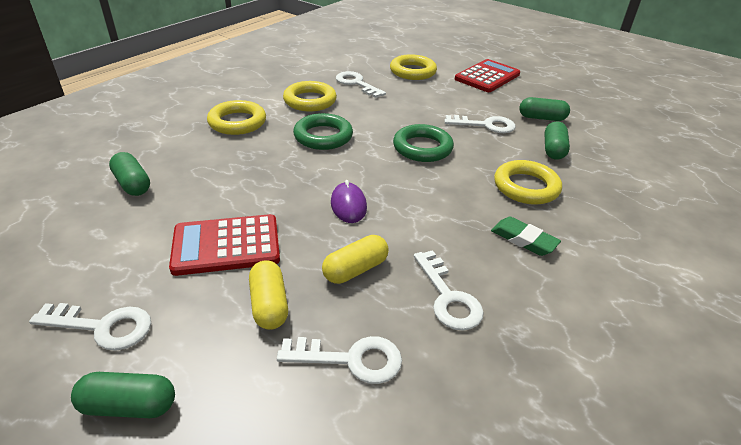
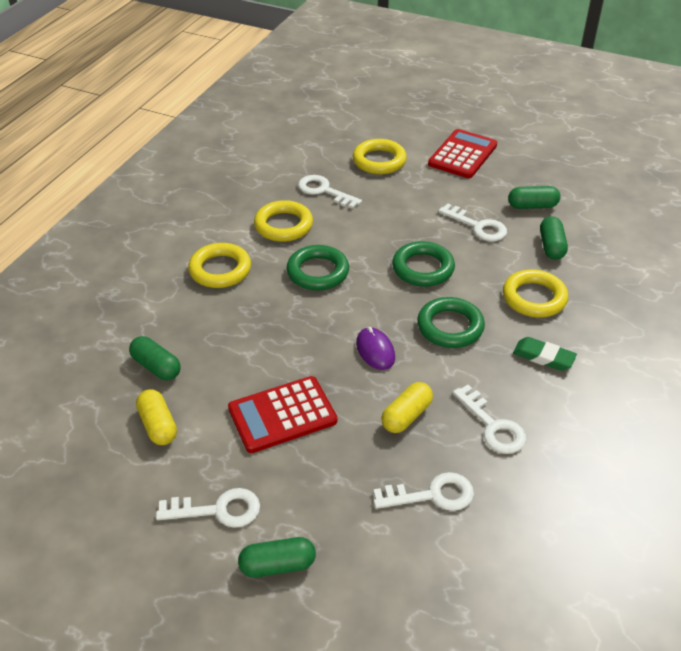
camera: 10 degrees left, 5 degrees up
yellow capsule [249,260,288,330] -> yellow capsule moved to [136,389,177,445]
white key [444,115,515,133] -> white key turned 45 degrees clockwise [438,203,507,241]
none -> green ring [417,297,485,348]

